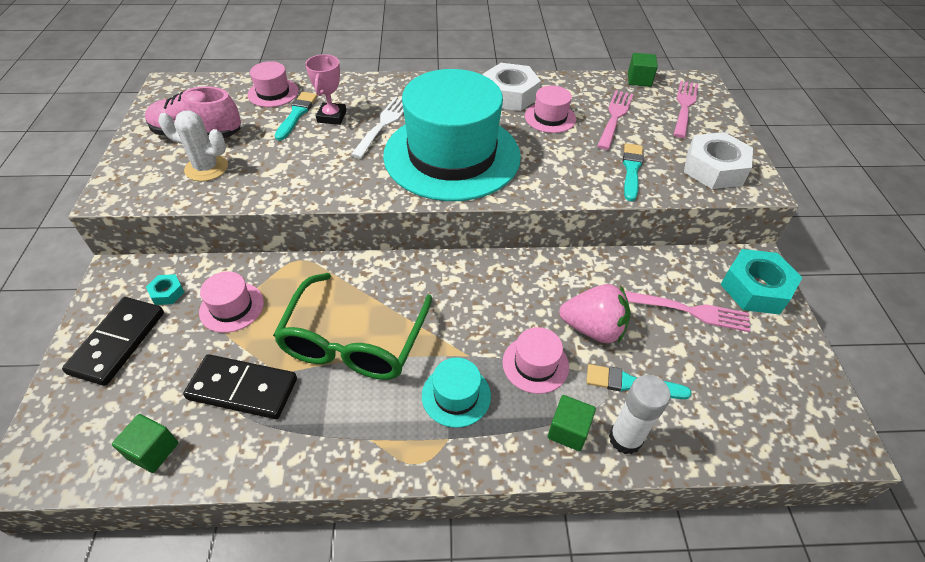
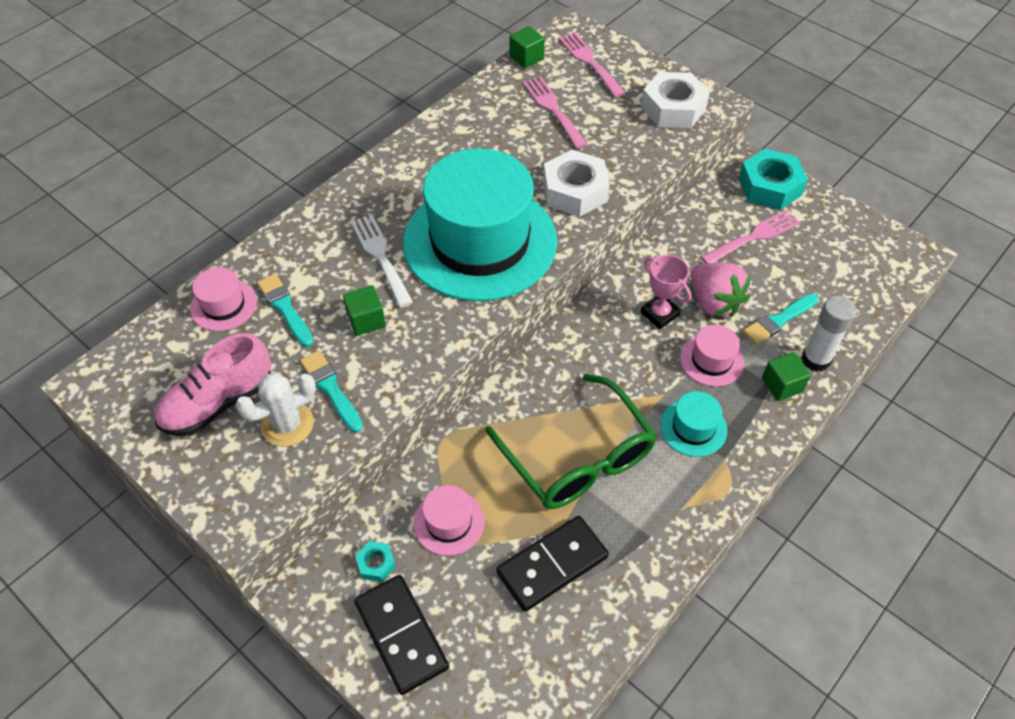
camera: 45 degrees left, 5 degrees up
green cube [112,414,178,473] -> green cube moved to [343,285,386,336]
pink trophy [305,54,346,125] -> pink trophy moved to [640,255,692,329]
white nut [483,63,541,111] -> white nut moved to [543,150,610,217]
pink hat [525,85,576,133] -> none
pink strawberry [559,284,630,343] -> pink strawberry turned 90 degrees clockwise [691,263,751,317]
turquoise brush [623,143,643,201] -> turquoise brush moved to [300,350,363,432]

